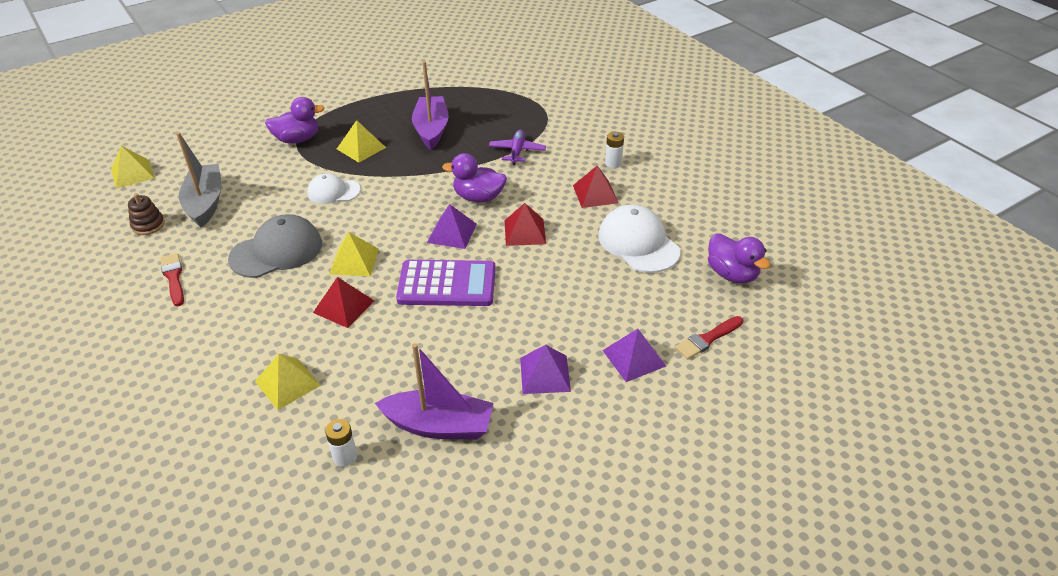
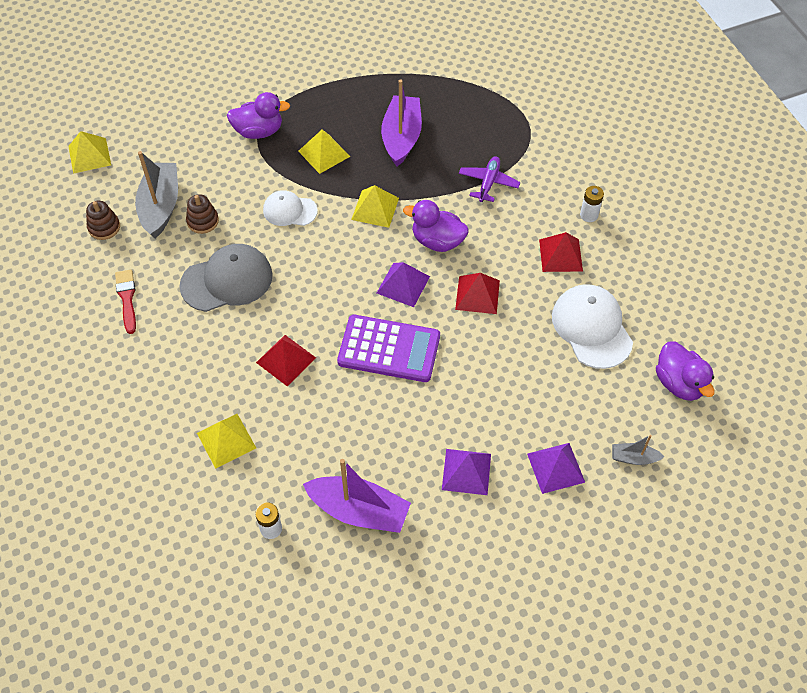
camera: 10 degrees right, 15 degrees up
yellow pyramid [329,232,379,276] -> yellow pyramid moved to [351,185,399,228]
red brush [675,316,744,359] -> grey boat [612,435,664,465]
none -> brown stacking toy [186,194,219,234]

